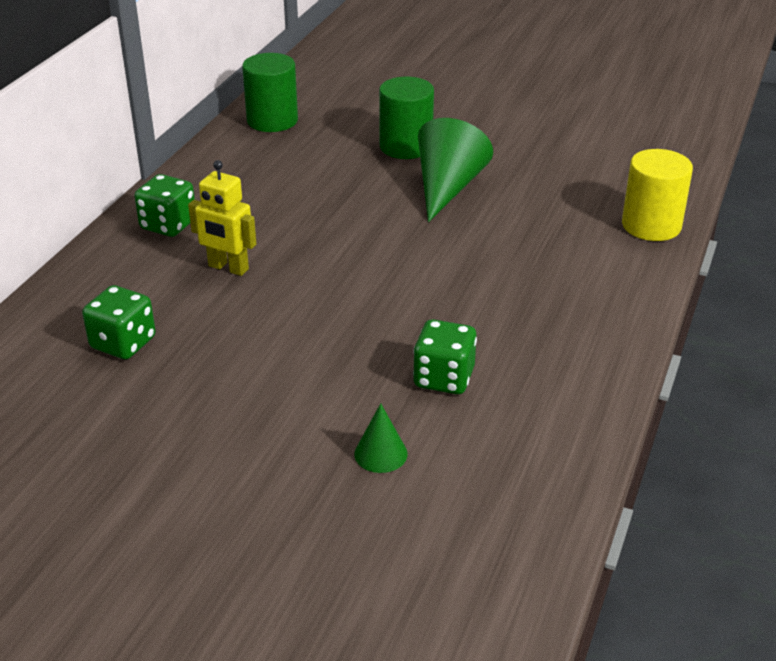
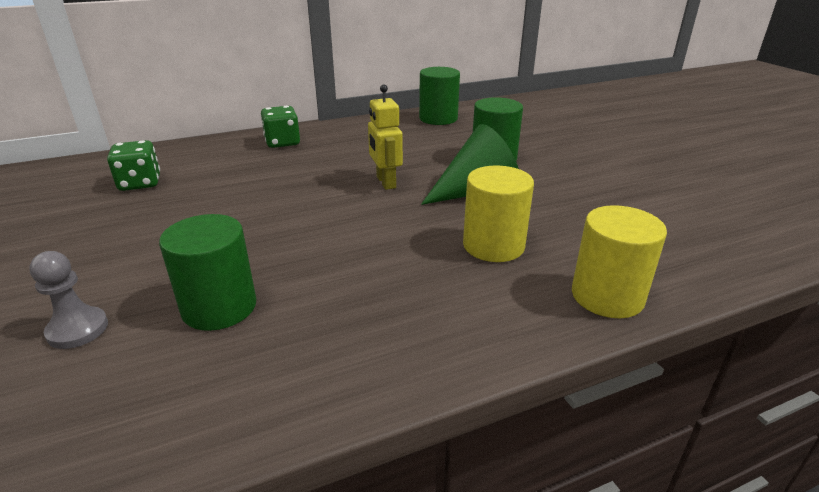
camera: 45 degrees right, 5 degrees down
yellow robot [188,160,256,276] -> yellow robot moved to [368,84,403,190]
green cone [354,403,408,473] -> grey pawn [29,251,108,349]
green dice [413,319,477,394] -> green cylinder [159,214,256,331]
none -> yellow cylinder [463,166,534,262]

